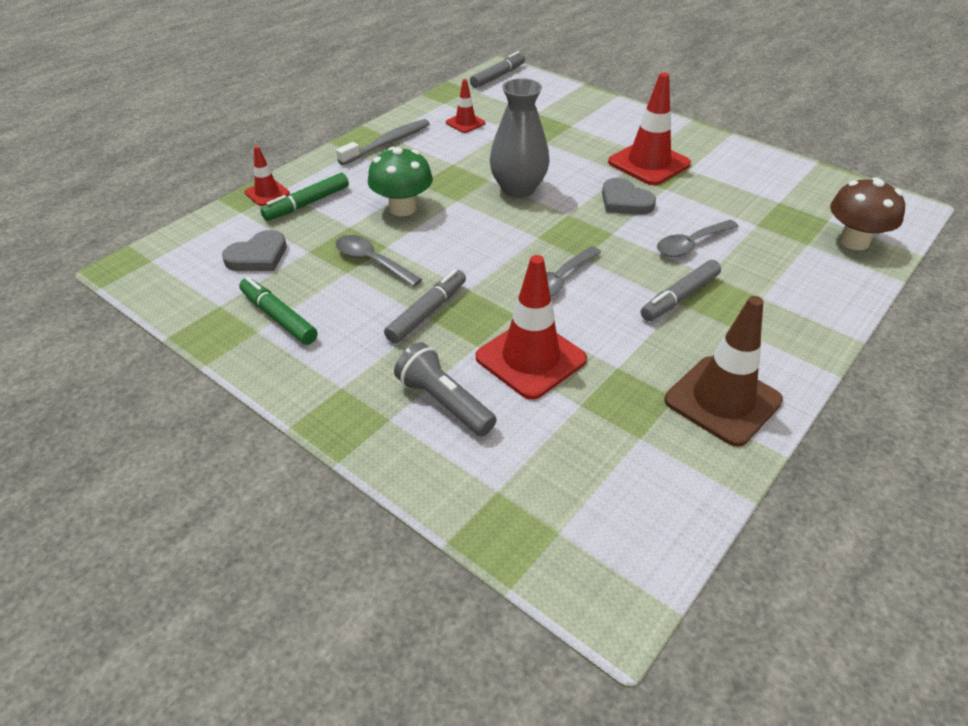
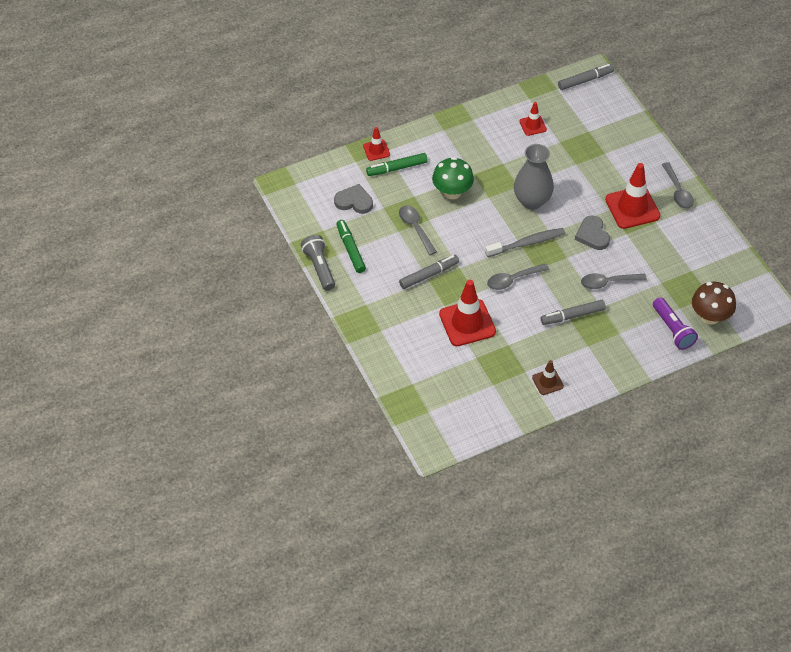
camera: 25 degrees right, 10 degrees up
grey heart [222,230,287,271] -> grey heart turned 150 degrees counterclockwise [334,184,373,214]
grey toothbrush [336,119,430,165] -> grey toothbrush moved to [485,228,565,257]
grey flashlight [394,342,497,436] -> grey flashlight moved to [301,235,335,291]
brown traffic cone [665,296,783,447] -> brown traffic cone [532,360,564,395], size x0.53
none -> purple flashlight [653,297,698,350]
none -> grey spoon [662,162,694,209]

